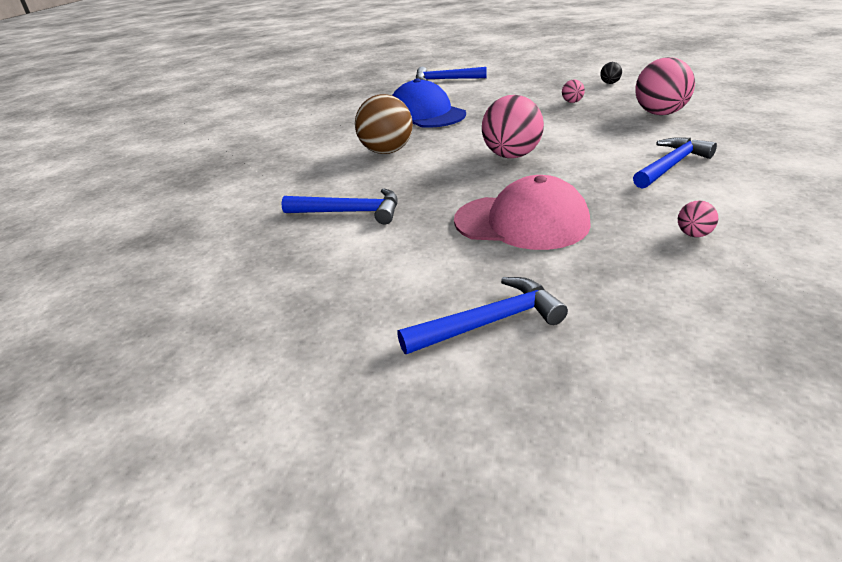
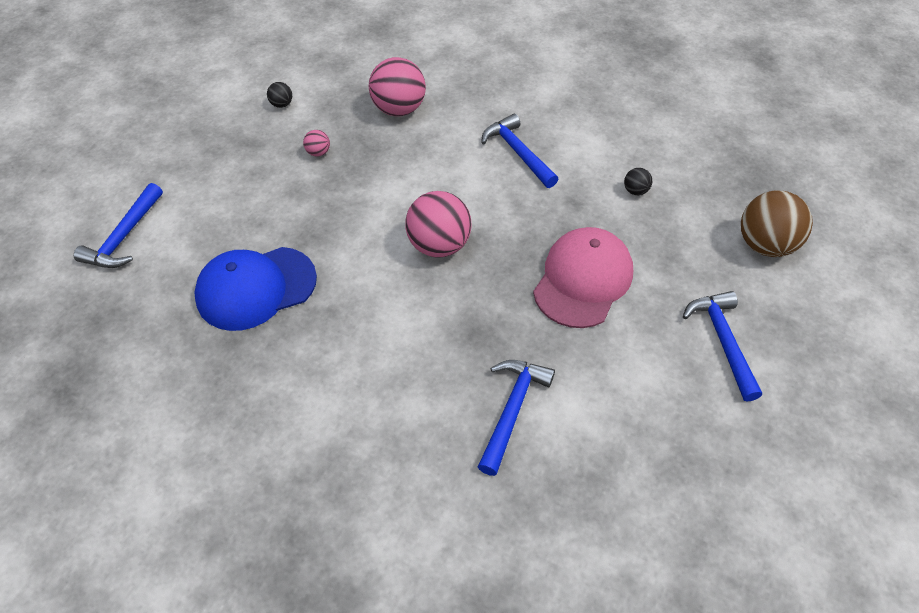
camera: 80 degrees left, 20 degrees up
brown ball [355,94,413,154] -> brown ball moved to [741,190,813,257]
pink ball [678,200,718,237] -> black ball [624,168,652,195]

